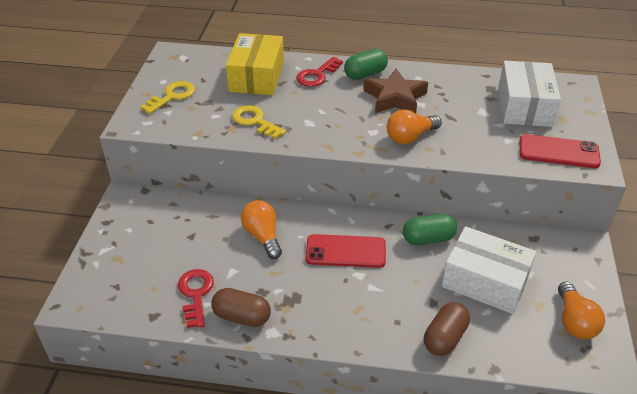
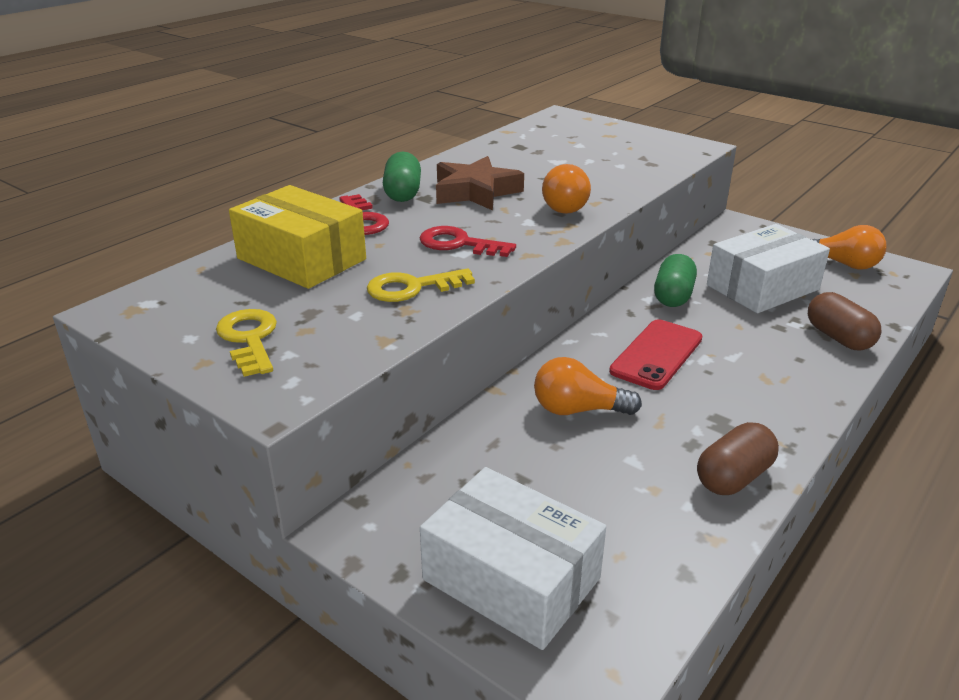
camera: 60 degrees left, 10 degrees down
red key [178,269,214,328] -> red key moved to [420,226,516,257]
white box [498,61,561,127] -> white box moved to [420,467,606,650]
red phone [520,134,601,168] -> none

